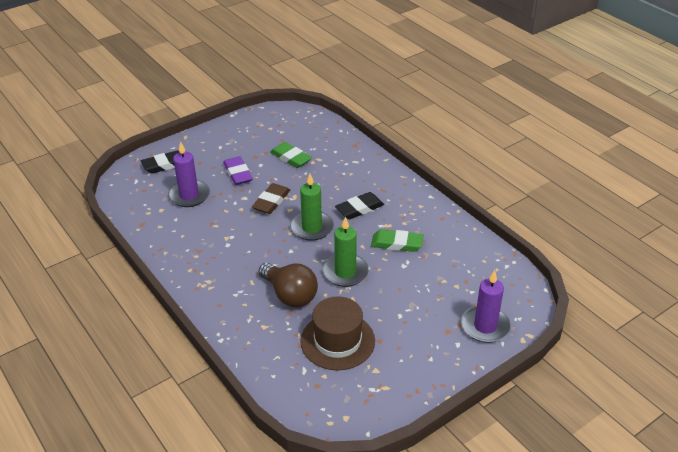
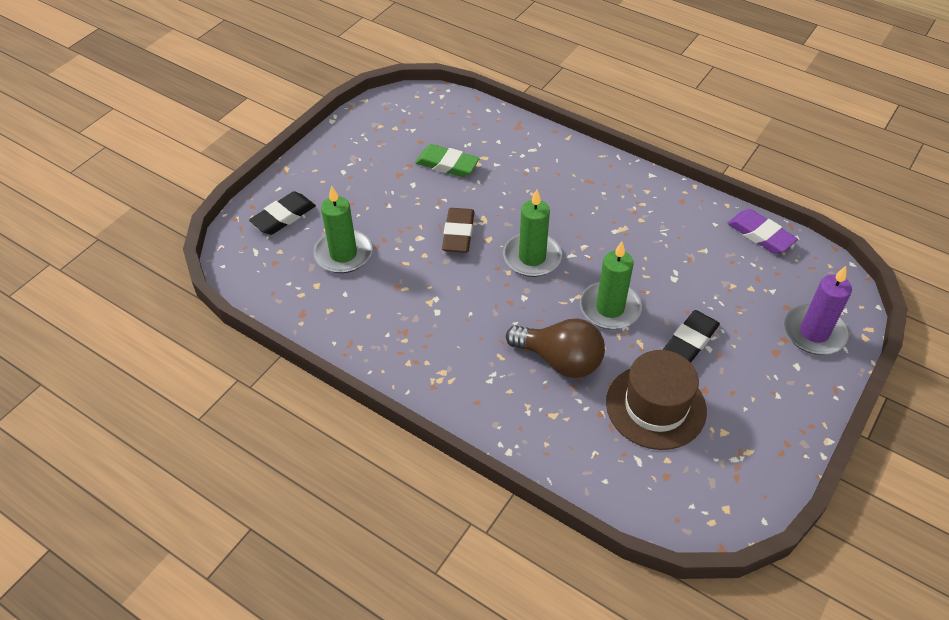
camera: 20 degrees left, 10 degrees up
purple candle [168,141,210,207] -> green candle [313,186,372,273]
purple eraser [223,156,253,185] -> purple eraser moved to [727,209,798,254]
black eraser [335,192,384,219] -> black eraser moved to [663,310,720,363]
green eraser [371,229,424,252] -> none

